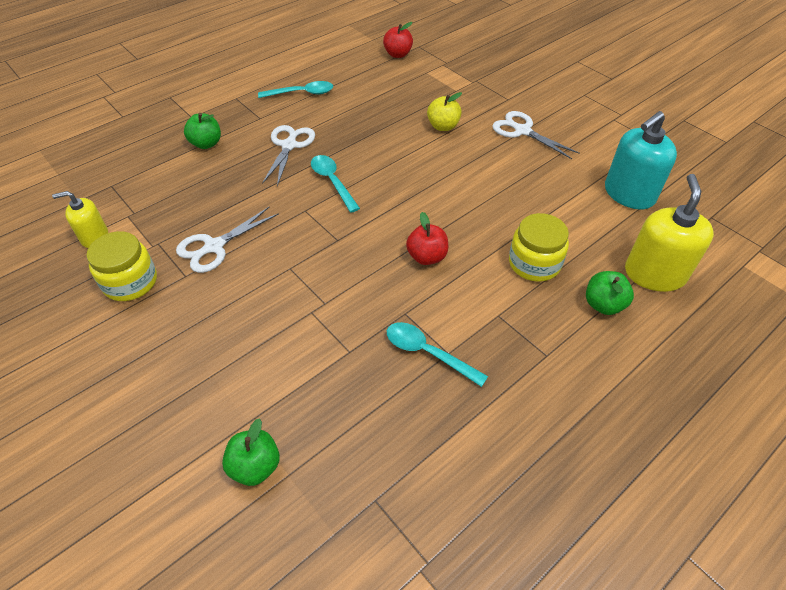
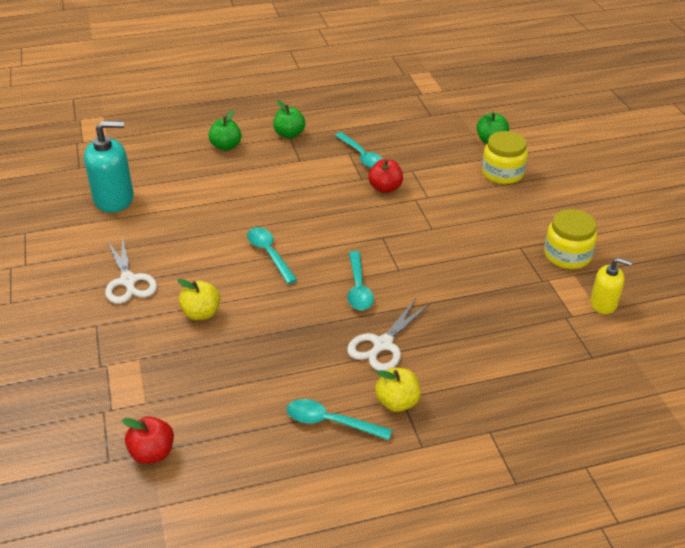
camera: 155 degrees left, 10 degrees down
white scissors [176,207,279,273] -> none
green apple [184,113,221,149] -> green apple moved to [273,100,305,138]
red apple [406,212,448,265] -> red apple moved to [368,159,403,193]
yellow jar [509,213,569,282] -> yellow jar moved to [482,131,528,184]
yellow soap dispenser [625,174,714,292] -> none
none -> turquoise spoon [247,227,297,284]
none -> yellow apple [375,367,421,412]

